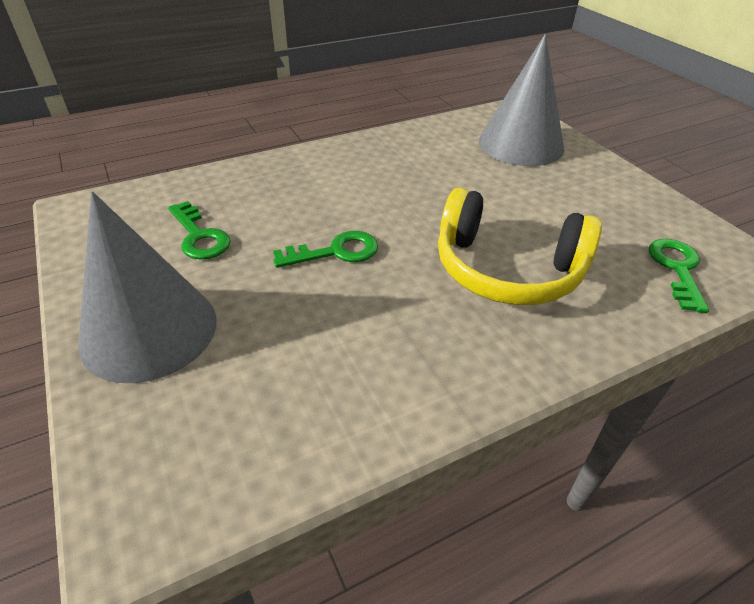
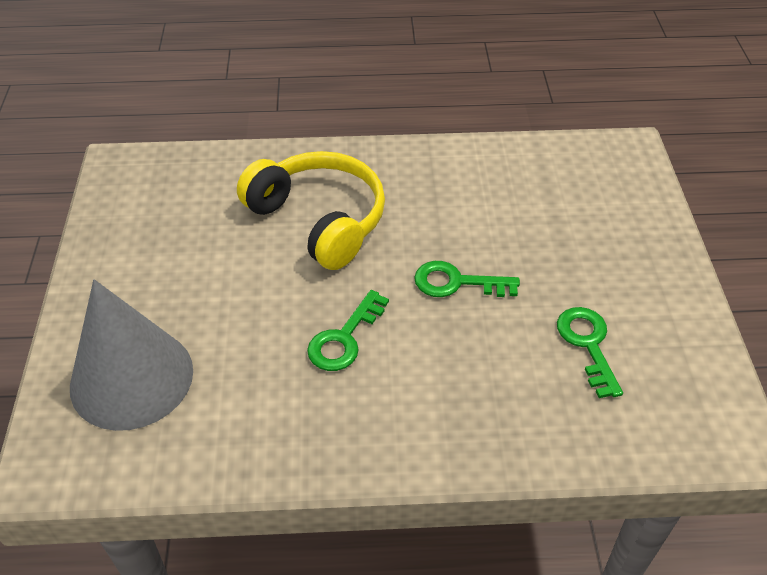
camera: 155 degrees left, 5 degrees up
grey cone [78,191,216,383] -> none
green key [649,239,709,313] -> green key moved to [307,290,389,371]

